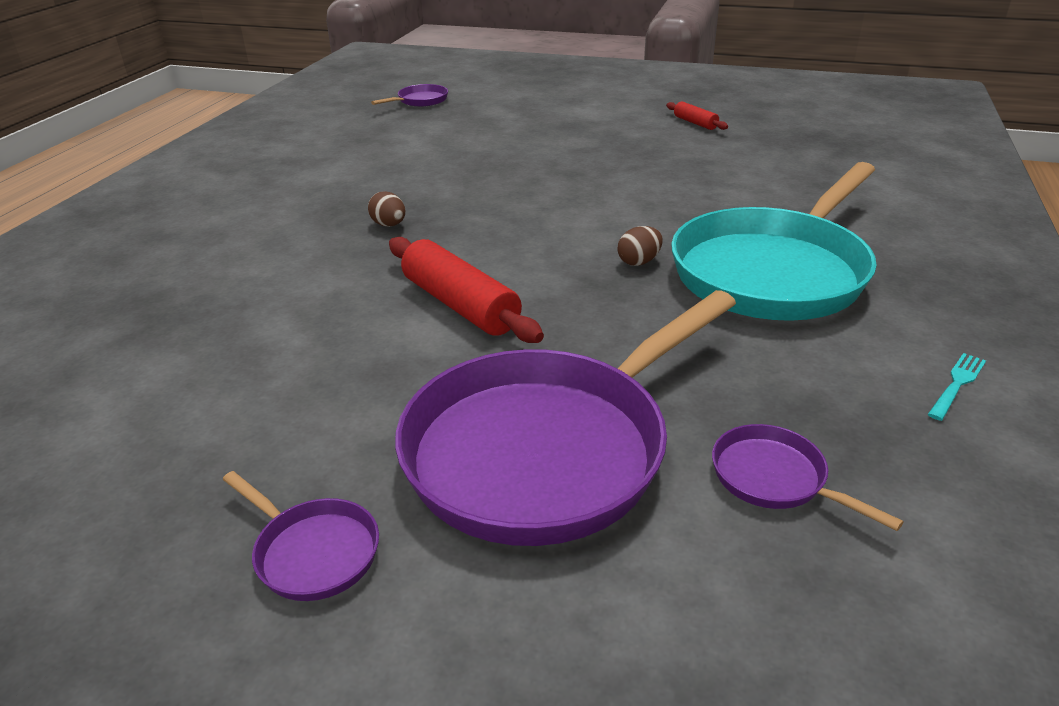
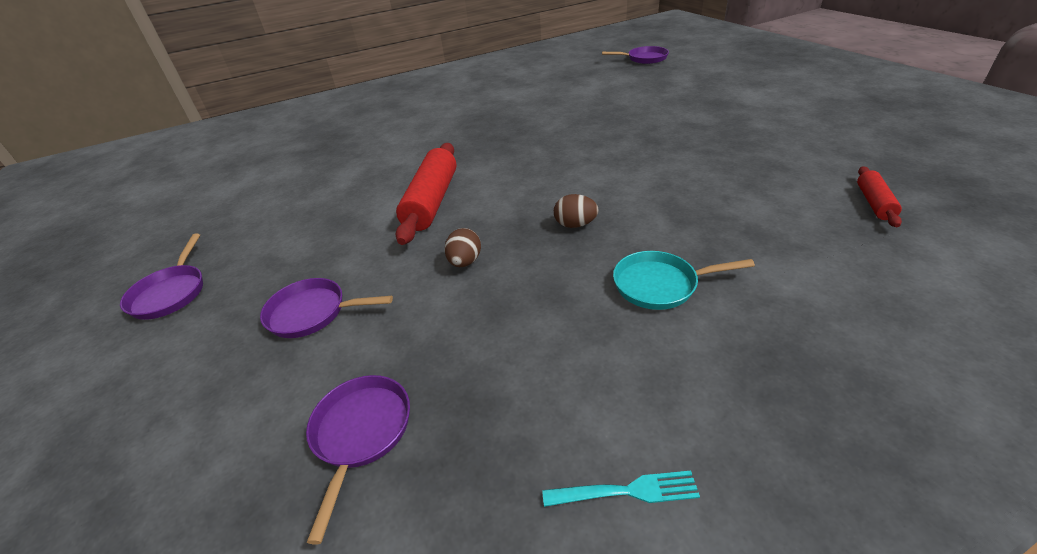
camera: 50 degrees right, 5 degrees up
brown egg [368,191,405,227] -> brown egg moved to [444,228,481,267]
purple pan [395,290,736,546] -> purple pan [260,278,393,338], size x0.41
red rolling pin [666,101,728,130] -> red rolling pin moved to [857,166,902,227]
turquoise pan [671,162,877,321] -> turquoise pan [613,251,755,310], size x0.41

